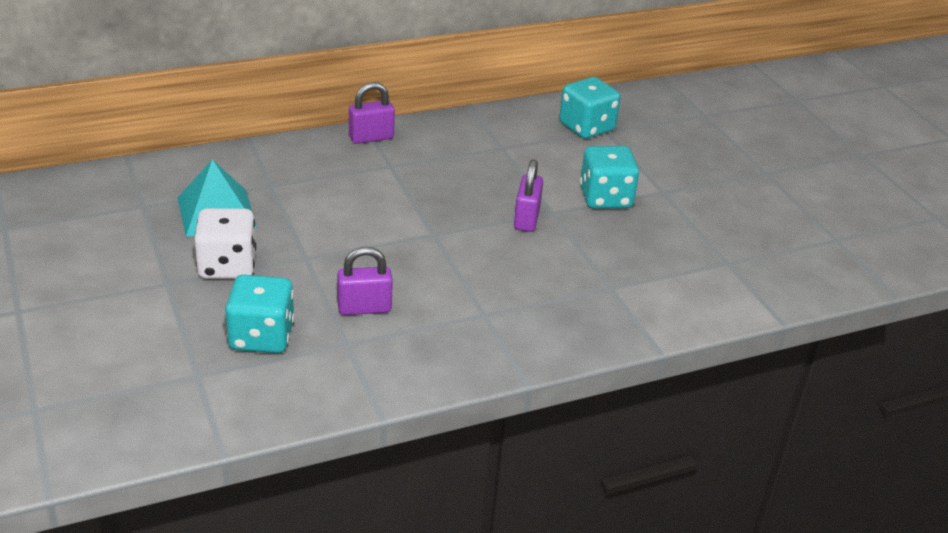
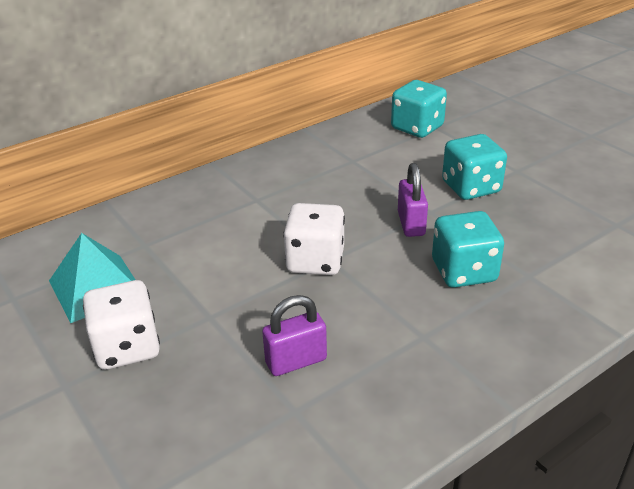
camera: 10 degrees left, 0 degrees up
turquoise dice [225,274,294,353] -> turquoise dice moved to [432,211,504,288]
purple padlock [349,82,395,144] -> none
none -> white dice [283,203,345,275]

